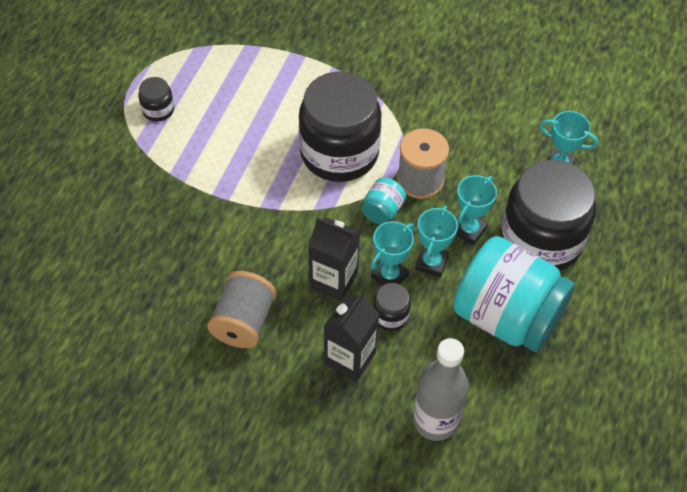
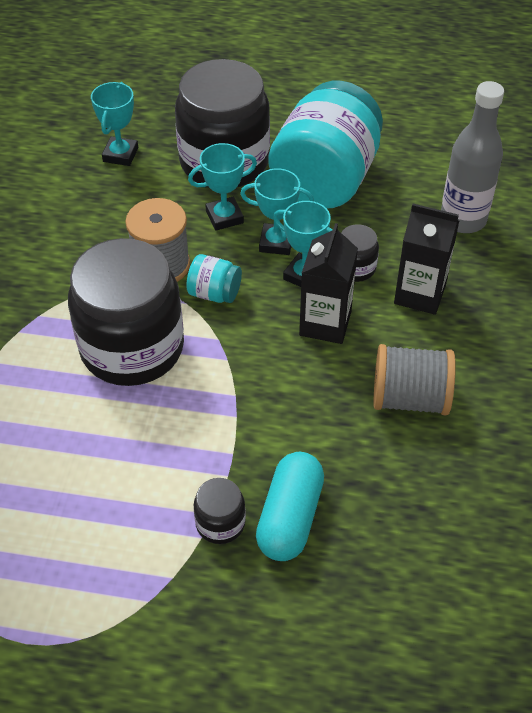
camera: 100 degrees left, 5 degrees down
black jar [138,77,174,122] -> black jar moved to [194,478,246,544]
turquoise trophy [456,175,497,246] -> turquoise trophy turned 45 degrees counterclockwise [188,143,257,231]
none -> turquoise capsule [256,452,324,561]

